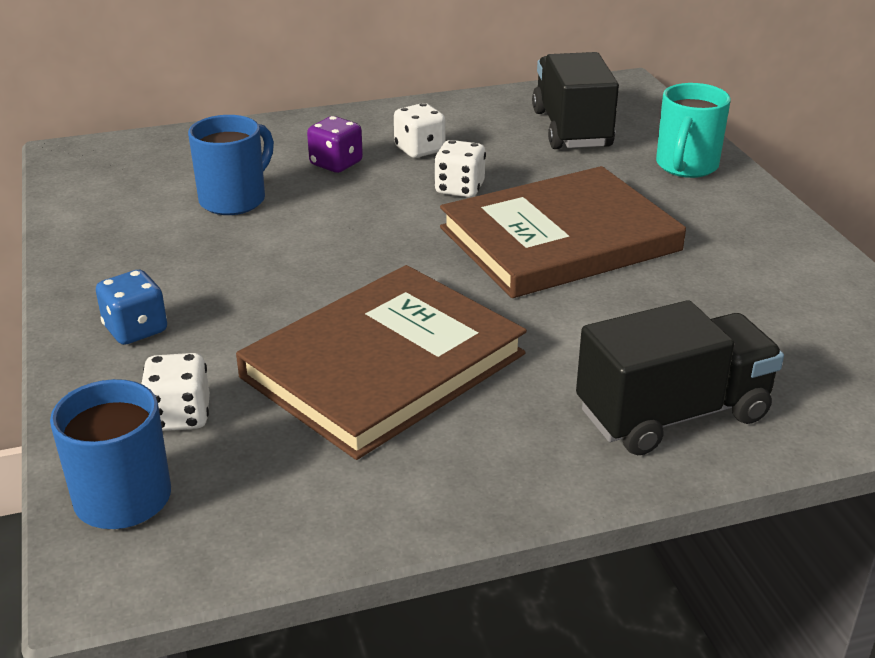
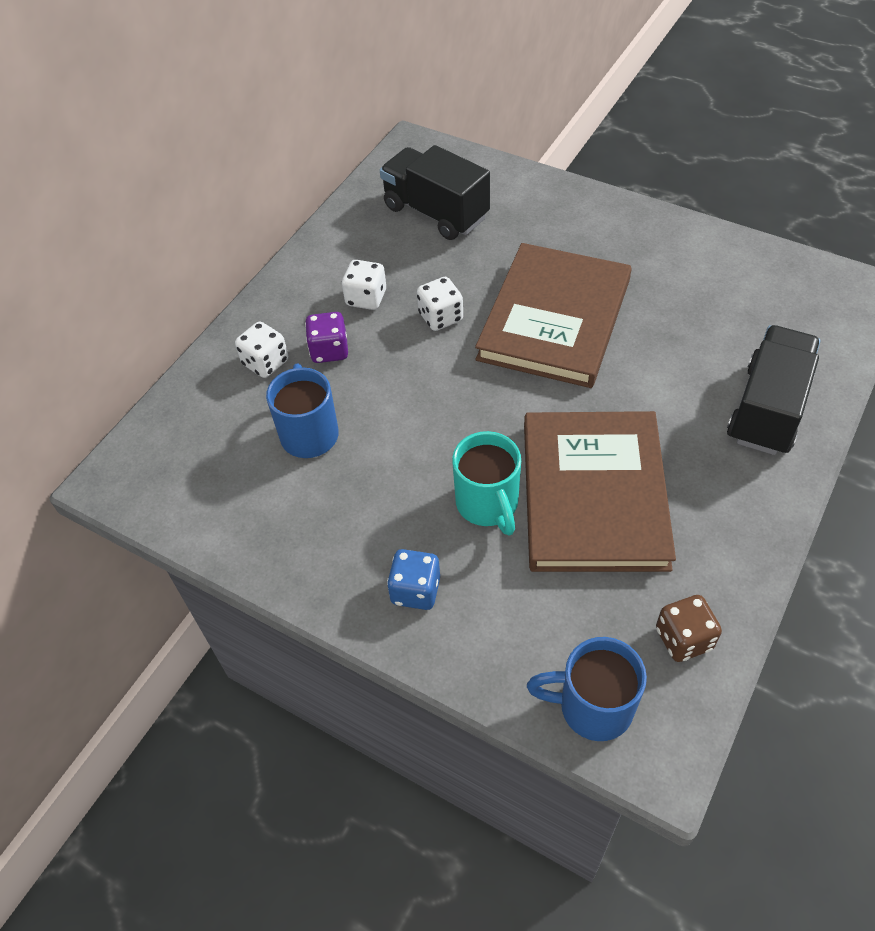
camera: 40 degrees left, 20 degrees up
white dice [142,353,210,431] -> white dice moved to [235,322,288,378]
turquoise mug [656,83,731,178] -> turquoise mug moved to [452,431,521,536]
none -> brown dice [656,595,722,662]

